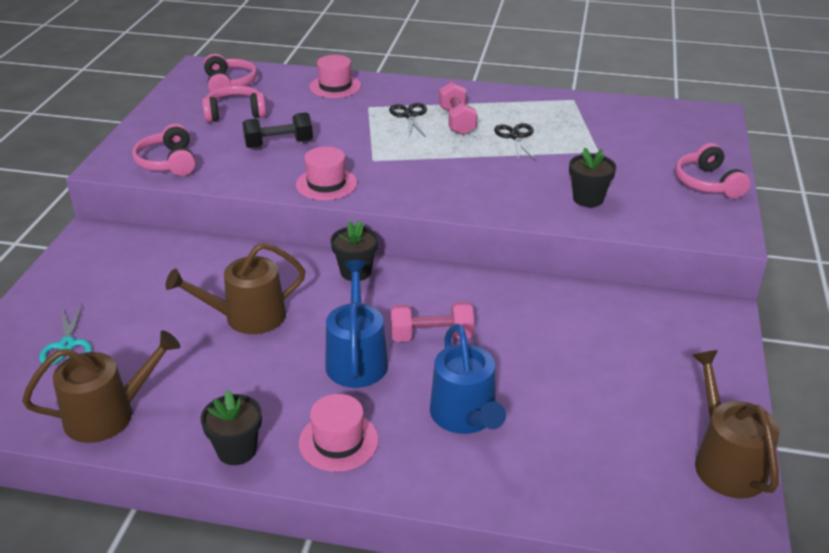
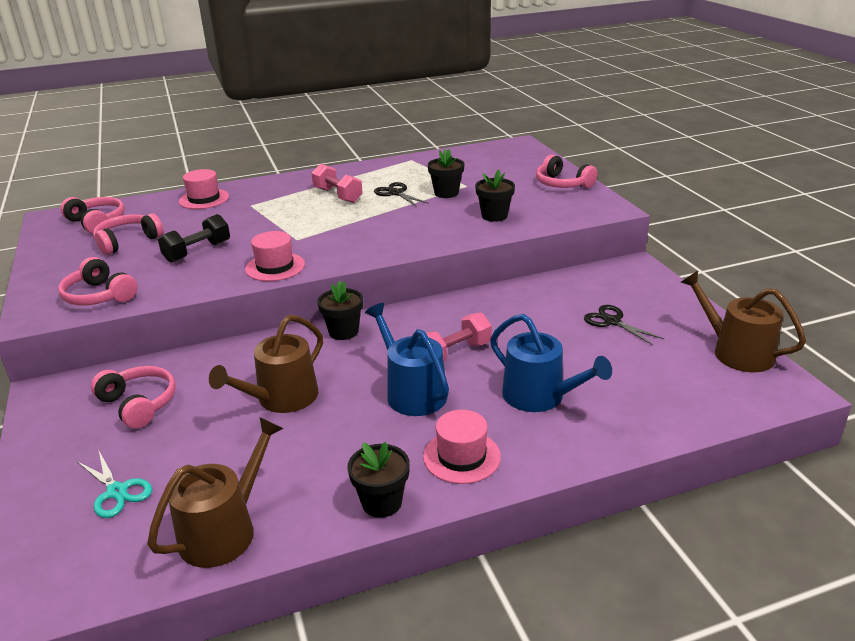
camera: 30 degrees left, 5 degrees down
black scissors [389,103,427,138] -> black scissors moved to [584,305,664,345]
none -> pink headphones [91,366,176,429]
none -> black flower pot [428,149,464,198]

